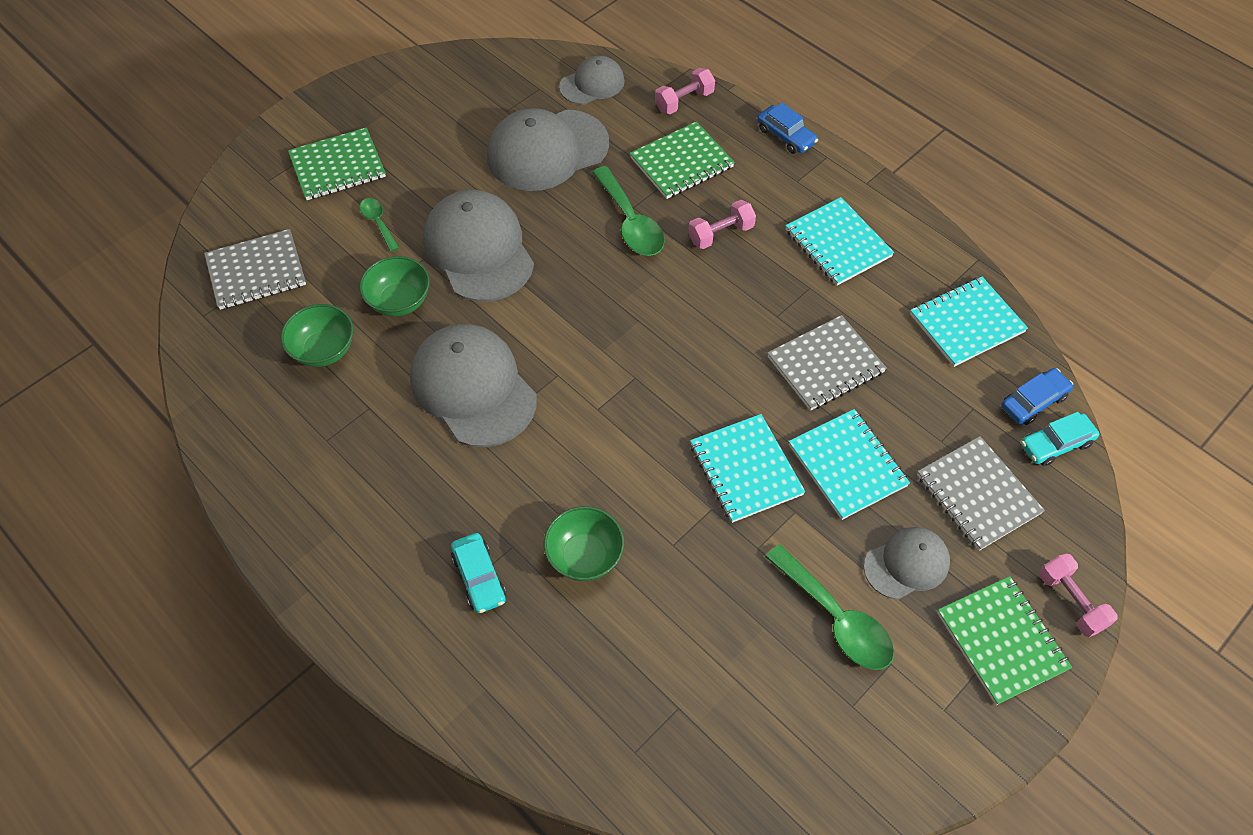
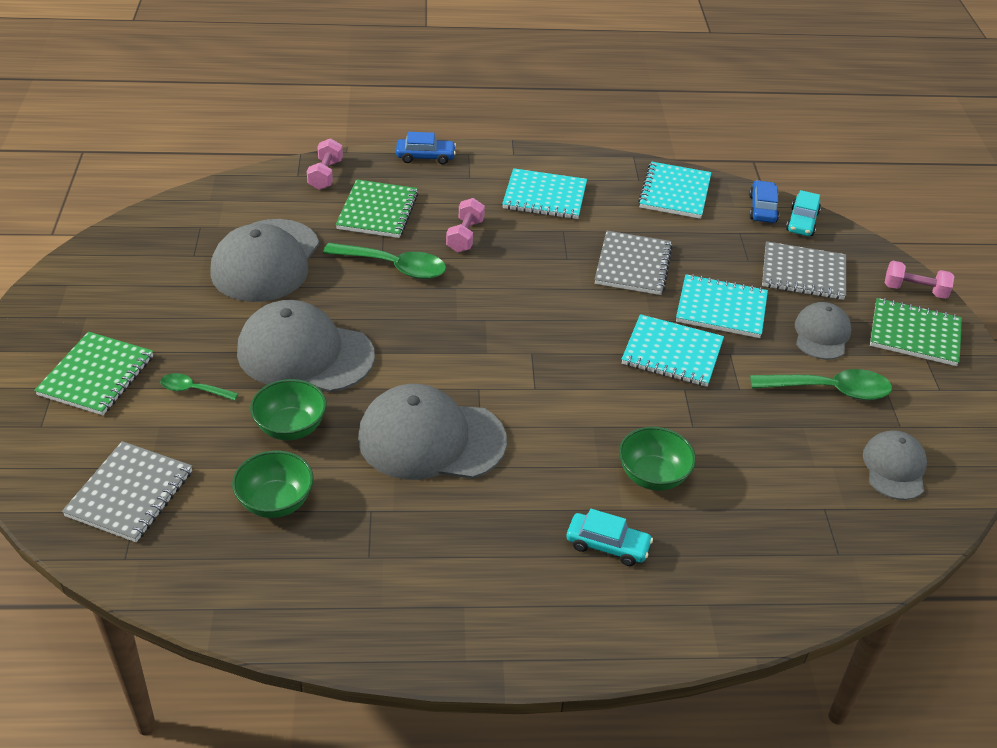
camera: 50 degrees left, 15 degrees down
grey cap [559,56,625,105] -> grey cap moved to [863,430,927,500]

